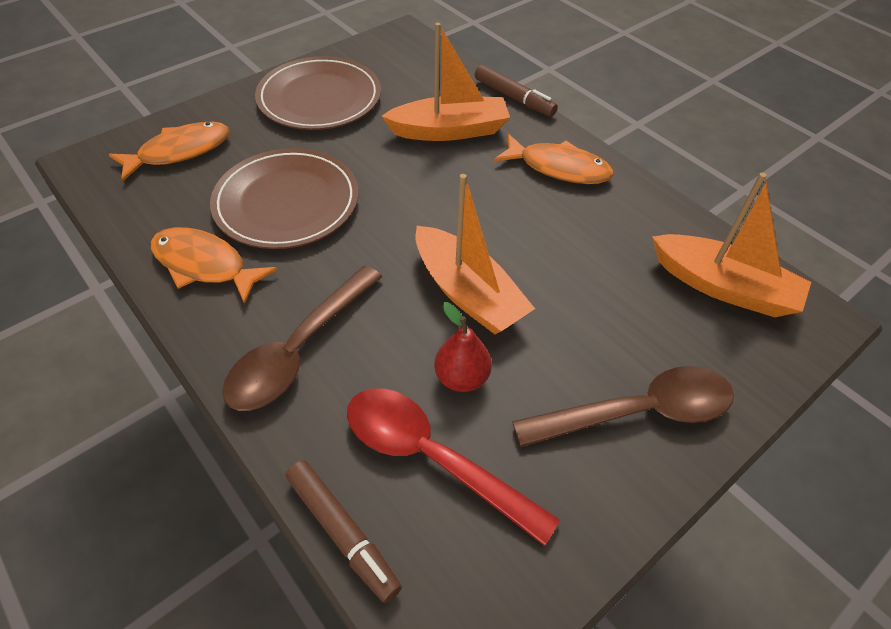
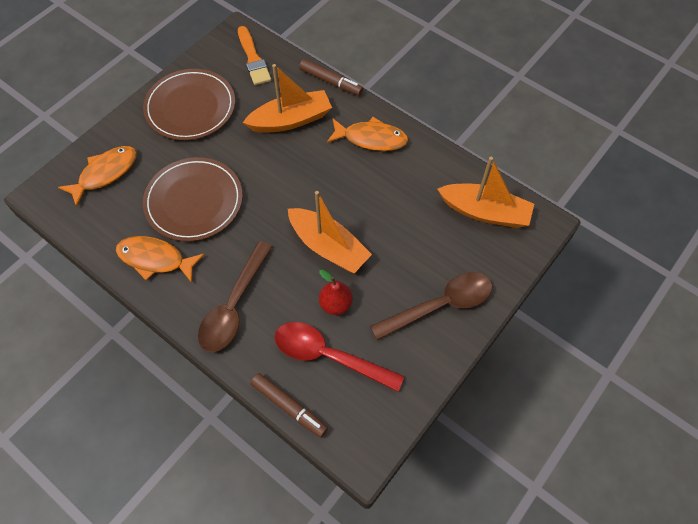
camera: 10 degrees left, 10 degrees up
none -> orange brush [238,26,271,85]

